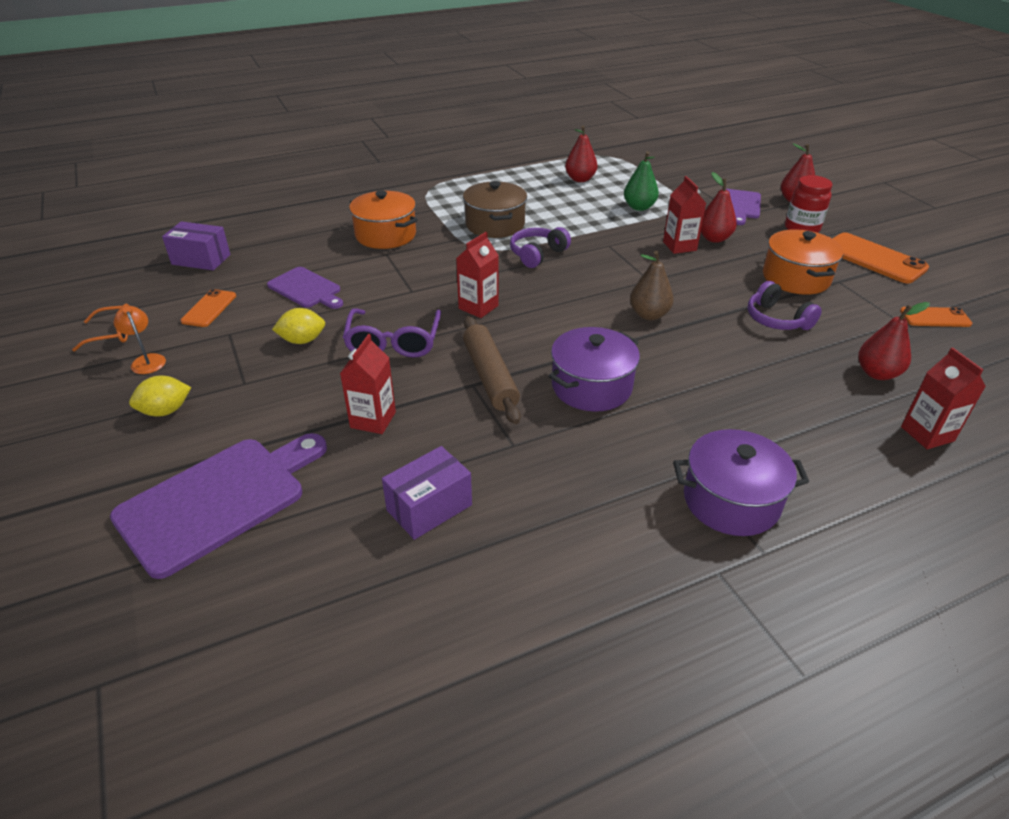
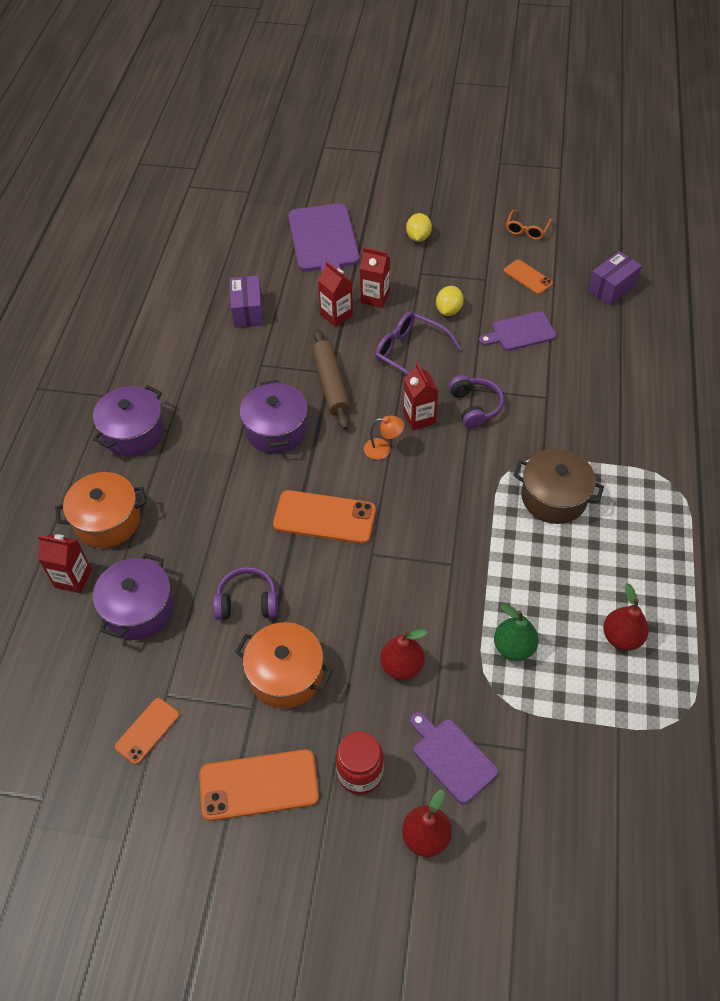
camera: 125 degrees right, 15 degrees up
orange lamp [114,306,166,374] -> orange lamp moved to [364,416,404,460]
orange pot [349,191,418,249] -> orange pot moved to [55,472,146,548]
brown rolling pin [463,316,521,424] -> brown rolling pin turned 60 degrees clockwise [312,329,350,430]
purple headphones [510,227,571,268] -> purple headphones moved to [449,375,504,429]
brown pear [630,251,674,320] -> orange phone [273,490,376,544]
red carton [663,176,706,254] -> red carton moved to [360,247,390,308]
red pear [858,302,930,380] -> purple pot [93,553,174,640]

